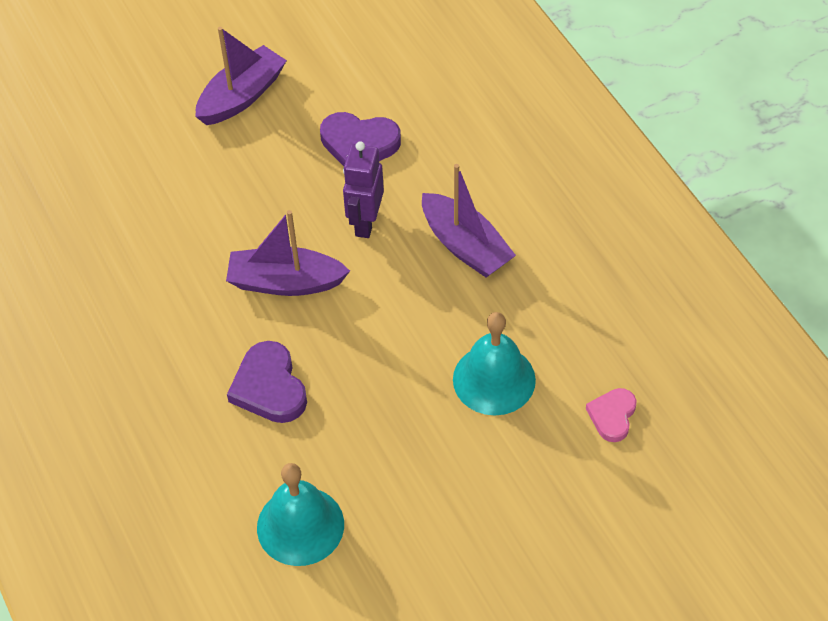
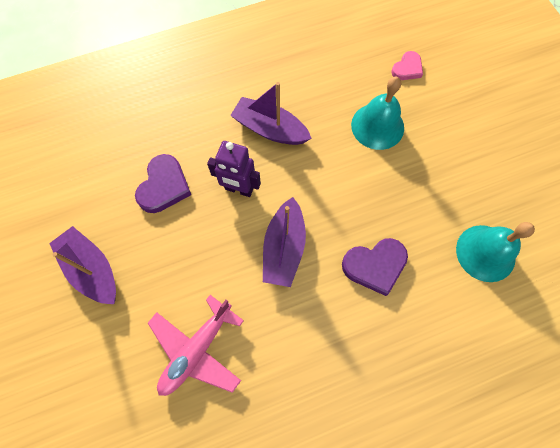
camera: 85 degrees left, 15 degrees up
purple boat [422,164,516,278] -> purple boat turned 120 degrees counterclockwise [230,82,311,145]
pink heart [586,388,636,442] -> pink heart turned 75 degrees counterclockwise [391,51,423,80]
none -> pink plane [148,295,244,396]

